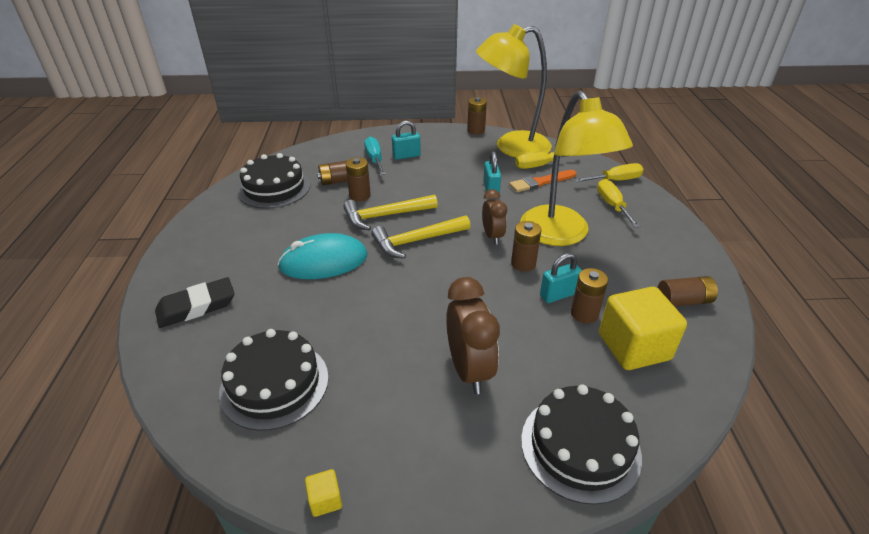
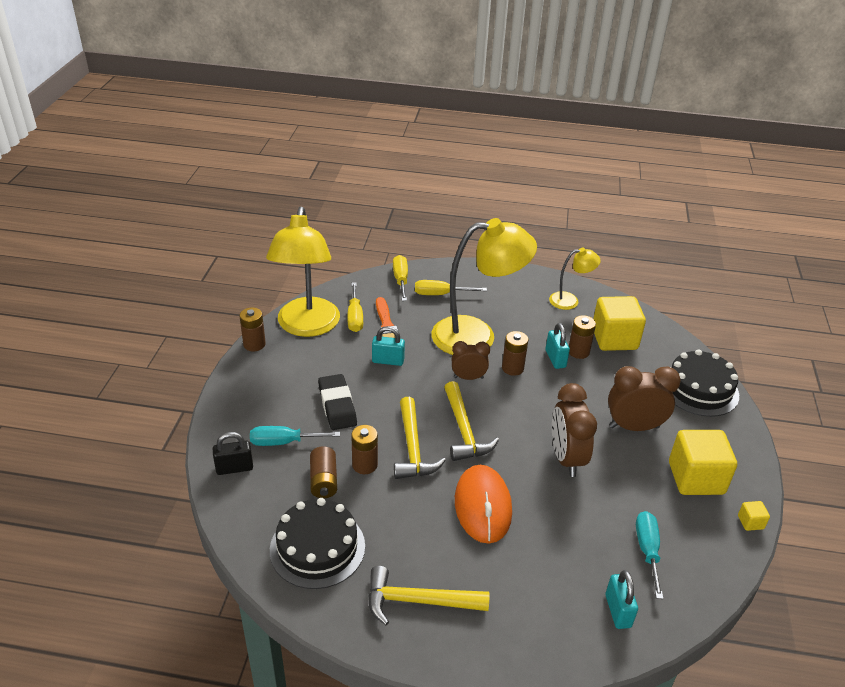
camera: 80 degrees left, 0 degrees up
black eraser [155,277,235,328] -> black eraser moved to [318,374,357,430]
black cake [219,329,329,431] -> turquoise screwdriver [636,511,664,599]
turquoise mouse [278,233,367,279] -> orange mouse [455,465,512,544]
turquoise padlock [392,120,421,160] -> turquoise padlock moved to [605,570,638,629]
brown battery [658,276,718,307] -> yellow lamp [549,248,601,310]
none -> black padlock [213,432,253,475]
none -> yellow hammer [368,566,489,625]
none -> brown clock [552,383,597,477]
none -> yellow cube [669,430,737,495]

